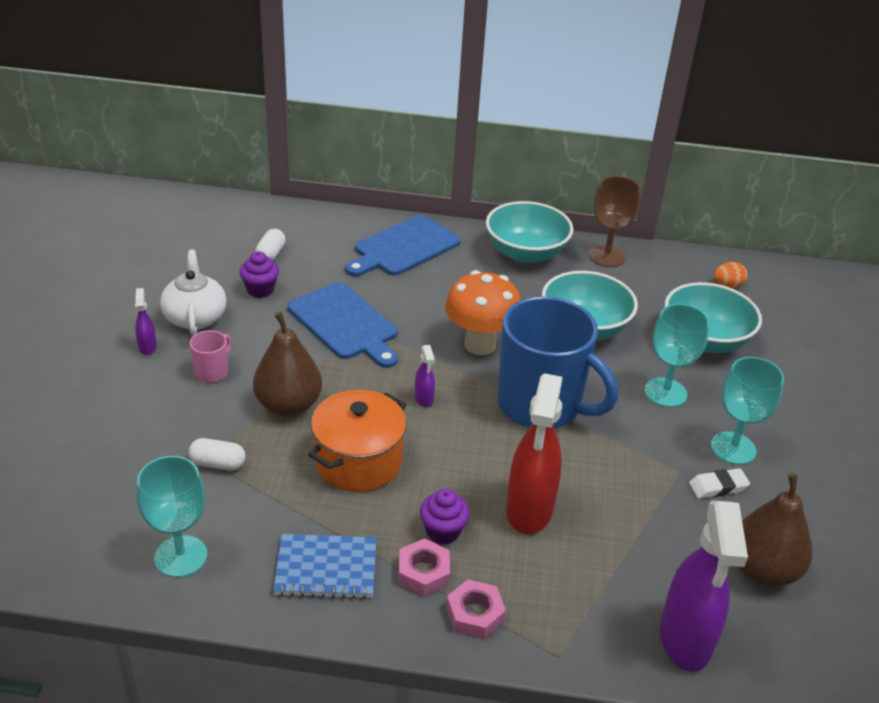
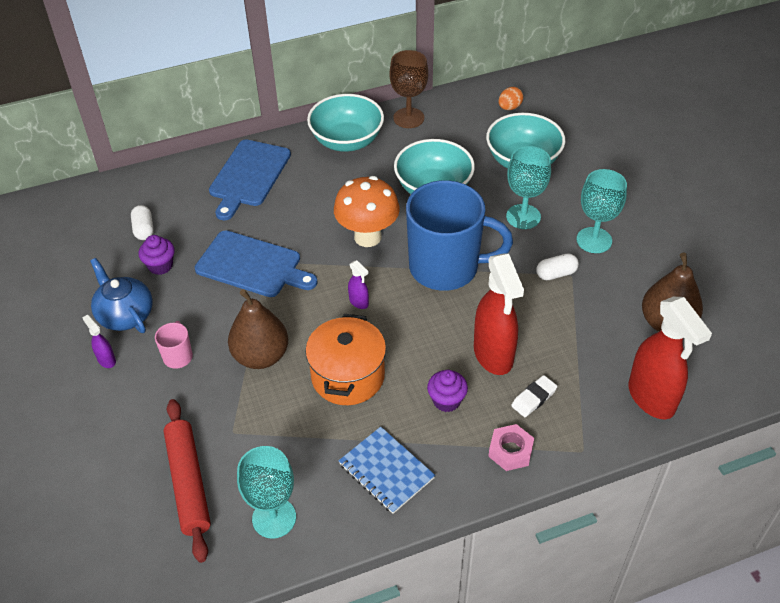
camera: 25 degrees left, 10 degrees up
white teapot [160,249,227,335] -> blue teapot [90,258,153,333]
white capsule [188,438,246,470] -> white capsule moved to [536,254,579,280]
blue notebook [273,534,377,599] -> blue notebook turned 75 degrees clockwise [339,427,435,514]
pink nut [399,538,450,596] -> none
purple spray bottle [660,500,748,672] -> red spray bottle [628,297,712,419]
white eraser [689,468,750,498] -> white eraser moved to [511,375,558,417]
none -> red rolling pin [163,399,211,563]

